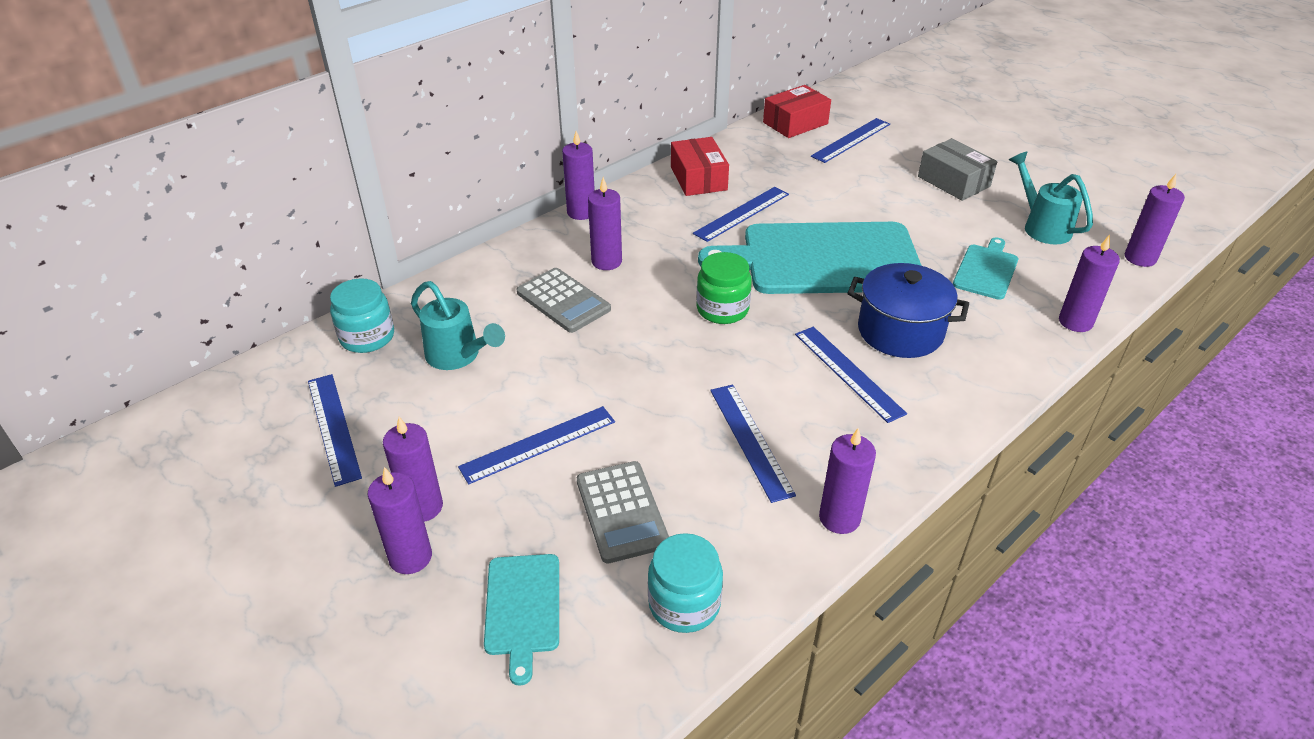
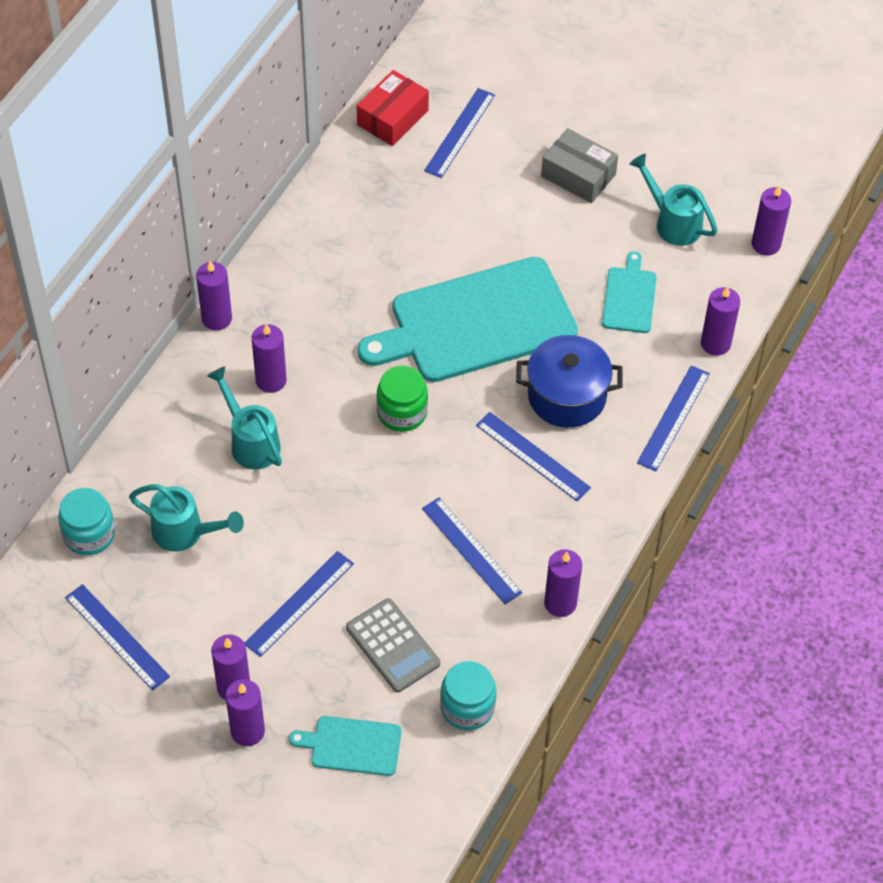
camera: 20 degrees left, 15 degrees up
turquoise cutting board [484,554,559,686] -> turquoise cutting board turned 120 degrees clockwise [289,716,401,776]
grey calculator [517,268,611,333] -> turquoise watering can [207,367,282,469]
red box [671,137,729,196] -> none
blue ruler [693,187,789,242] -> blue ruler moved to [637,365,710,471]

